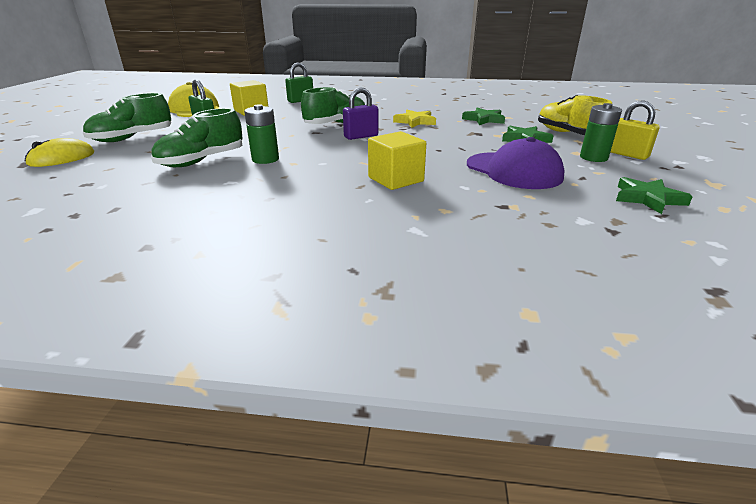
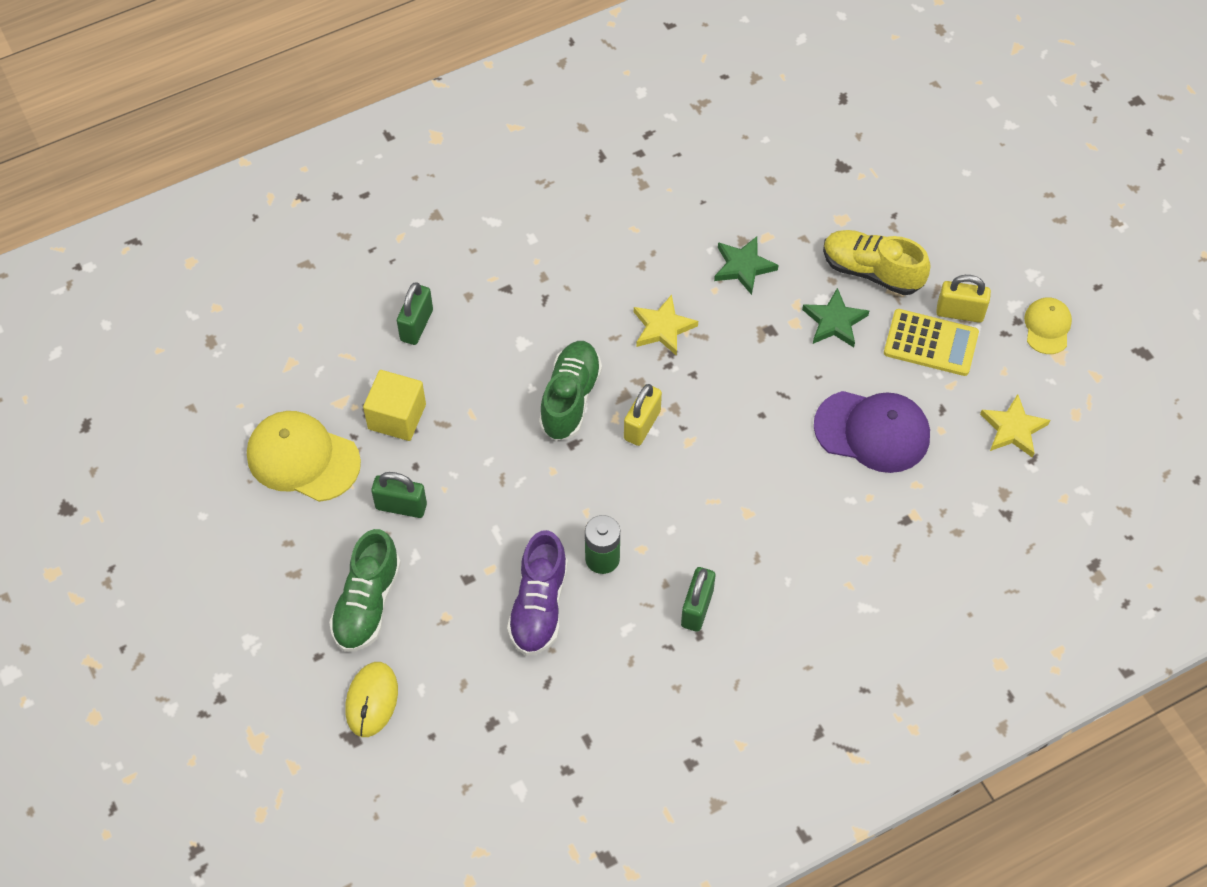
camera: 35 degrees left, 30 degrees up
green shoe [151,108,243,167] -> purple shoe [507,530,568,656]
purple padlock [343,87,378,140] -> yellow padlock [624,384,662,446]
yellow cube [368,131,426,190] -> none
green battery [580,103,622,162] -> yellow calculator [884,309,979,376]
green star [616,177,693,214] -> yellow star [980,394,1050,458]
none -> green padlock [681,567,715,632]
none -> yellow cap [1024,297,1072,354]

